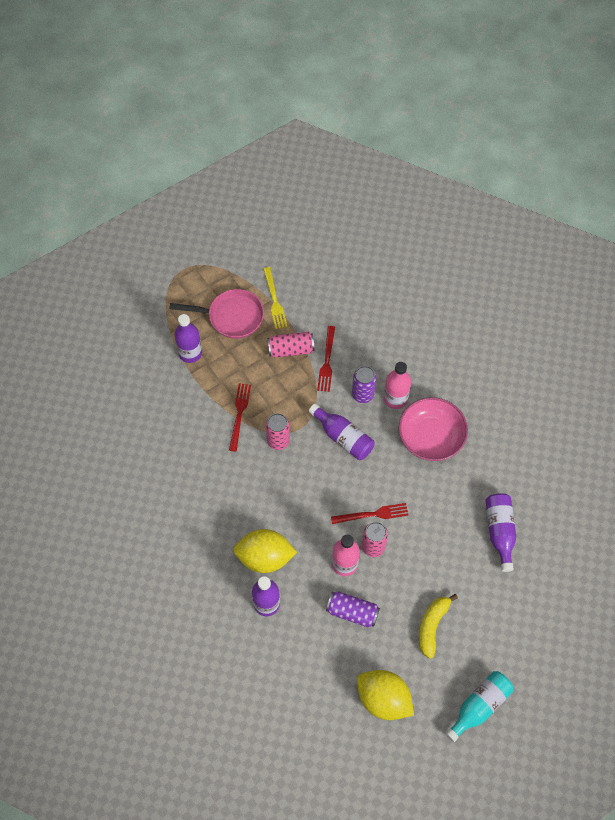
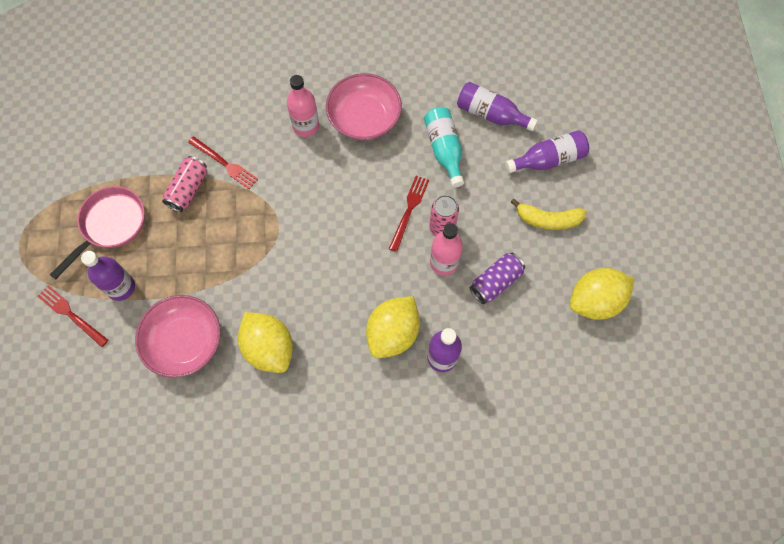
camera: 60 degrees left, 5 degrees up
red fork [229,383,251,452] -> red fork moved to [37,285,108,347]
yellow fork [263,267,288,329] -> none
pink can [266,413,290,450] -> none
purple bottle [309,403,375,460] -> purple bottle moved to [505,130,589,173]
purple can [352,366,376,403] -> none
yellow banana [419,594,458,659] -> yellow banana turned 45 degrees counterclockwise [511,199,587,230]
turquoise bottle [445,671,514,742] -> turquoise bottle moved to [424,107,464,187]
none -> pink bowl [135,295,221,378]
none -> yellow lemon [238,312,293,373]

